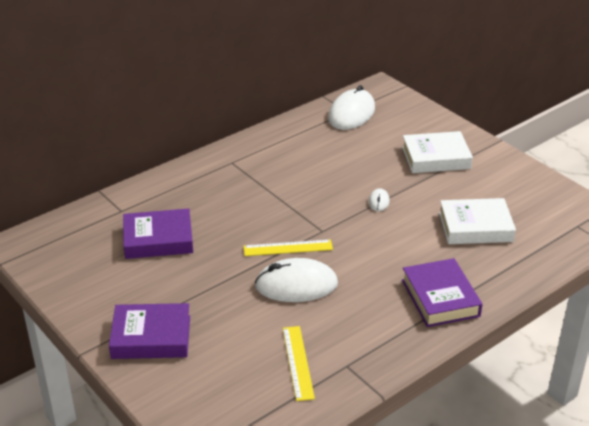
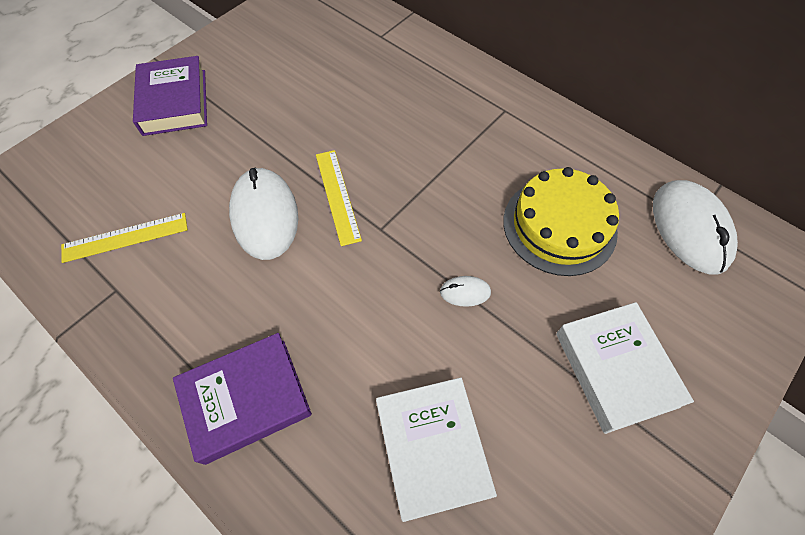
camera: 80 degrees right, 25 degrees up
purple book [123,208,193,259] -> none
white mouse [328,85,375,130] -> white mouse turned 60 degrees clockwise [653,180,738,274]
none -> yellow cake [503,167,619,276]

